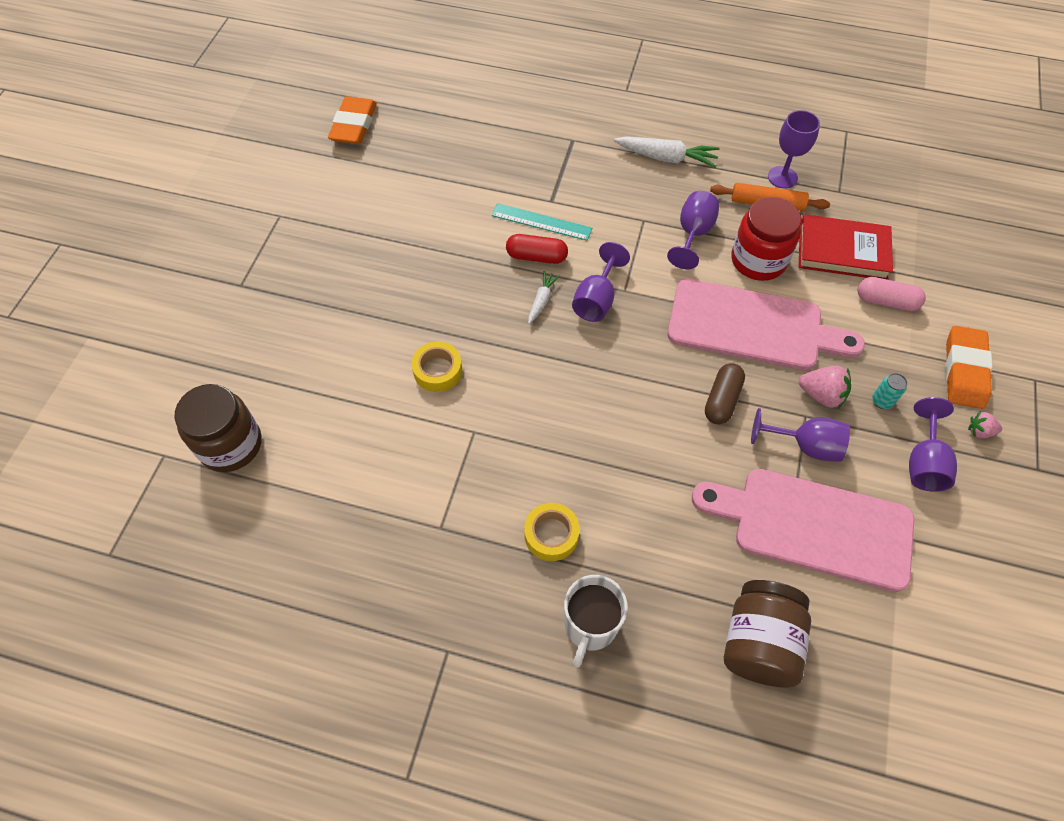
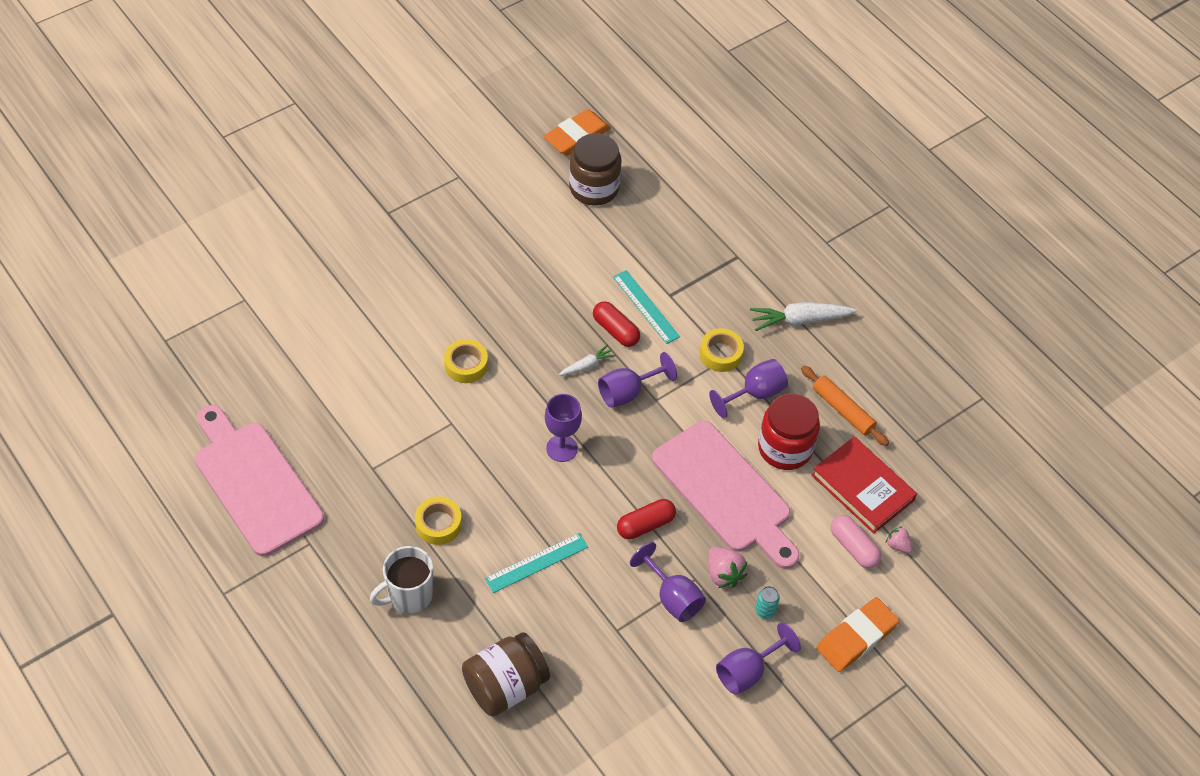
camera: 35 degrees right, 5 degrees down
brown jar [174,384,262,472] -> brown jar moved to [569,133,622,206]
white carrot [614,136,720,168] -> white carrot turned 120 degrees clockwise [750,302,857,331]
pink cutting board [692,469,914,592] -> pink cutting board moved to [195,405,324,556]
brown capsule [705,363,745,424] -> red capsule [617,499,676,539]
purple goblet [768,110,820,189] -> purple goblet moved to [545,394,582,462]
pink strawberry [968,411,1002,438] -> pink strawberry moved to [886,526,913,553]
none -> turquoise ruler [485,533,588,593]
none -> yellow tape [700,328,744,372]

